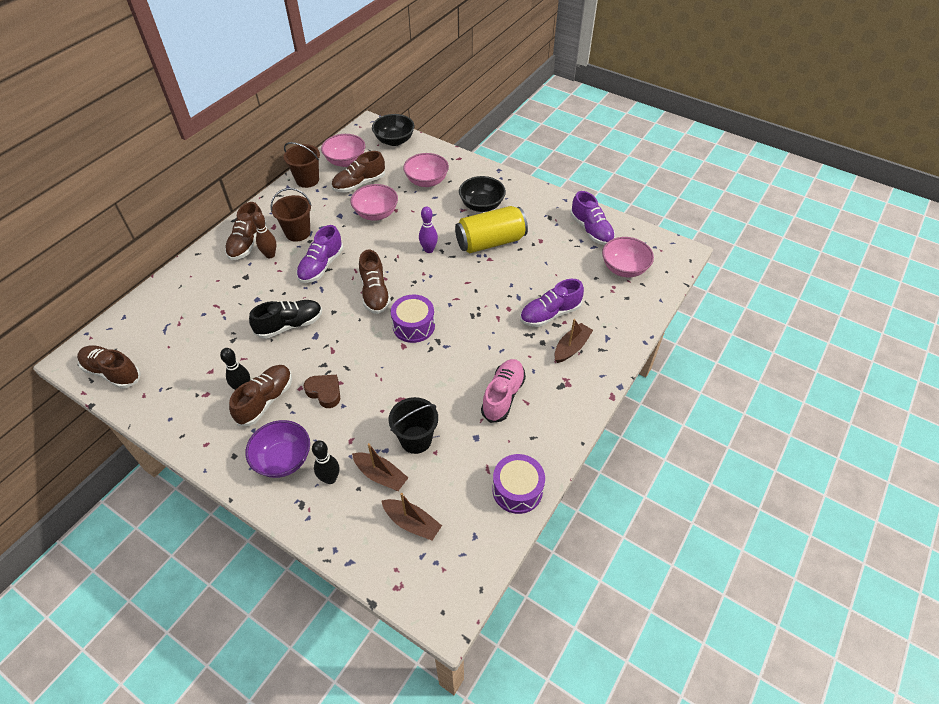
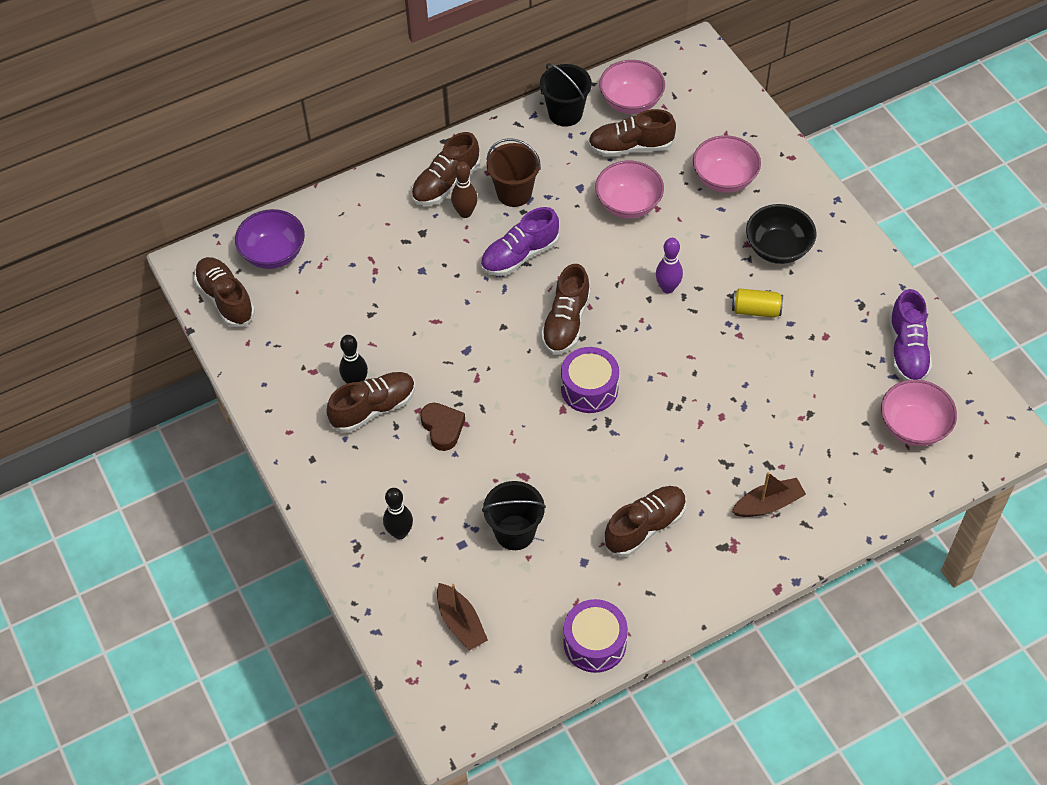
camera: 30 degrees right, 5 degrees up
purple bowl [245,420,310,478] -> purple bowl moved to [235,209,305,269]
black shoe [249,300,322,339] -> none
brown bucket [284,142,320,188] -> black bucket [540,63,592,127]
brown boat [352,443,408,491] -> none
black bowl [372,114,414,146] -> none
yellow can [455,206,528,253] -> yellow can [732,288,783,318], size x0.50
pink shoe [481,359,526,423] -> brown shoe [604,486,686,557]
purple shoe [520,279,584,327] -> none

